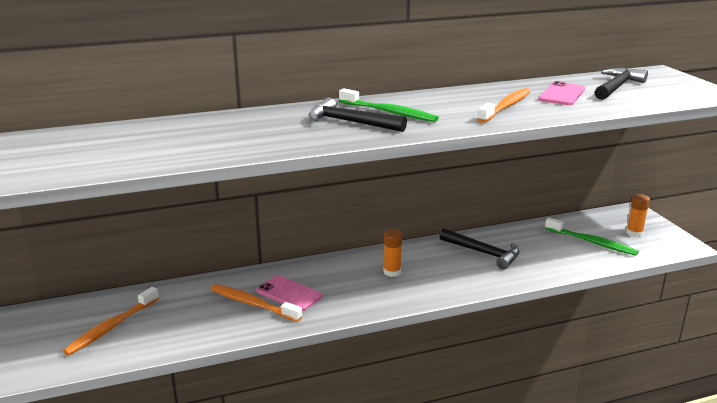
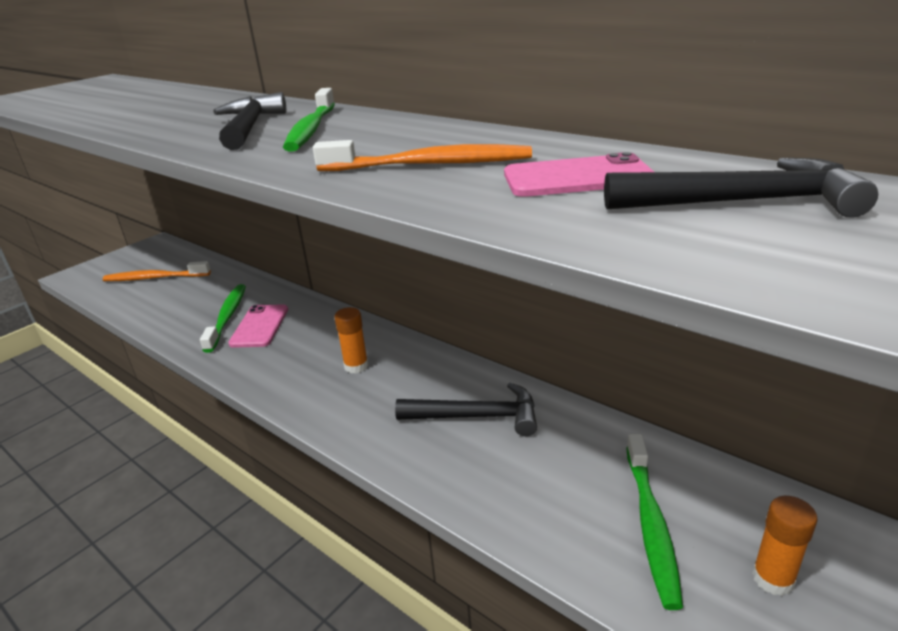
camera: 60 degrees right, 5 degrees up
orange toothbrush [211,284,302,322] -> green toothbrush [200,284,246,353]
black hammer [439,228,519,269] -> black hammer turned 90 degrees counterclockwise [395,383,537,436]

